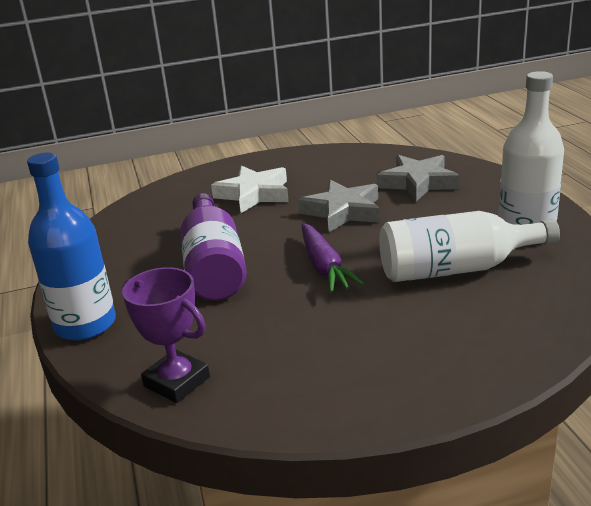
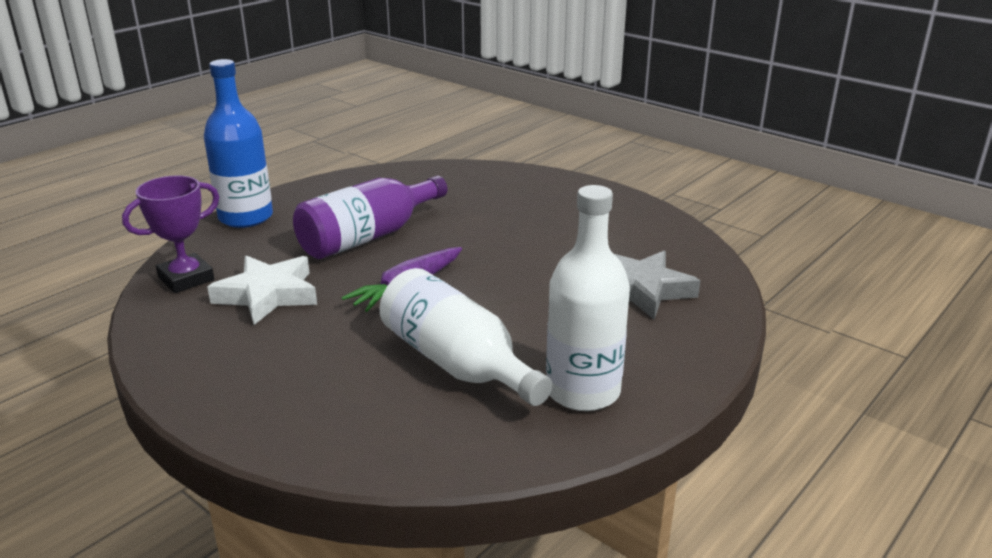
camera: 55 degrees right, 0 degrees up
purple trophy [122,267,210,403] -> purple trophy turned 45 degrees clockwise [122,175,219,293]
white star [211,166,289,213] -> white star moved to [207,255,317,325]
grey star [298,180,380,232] -> none

